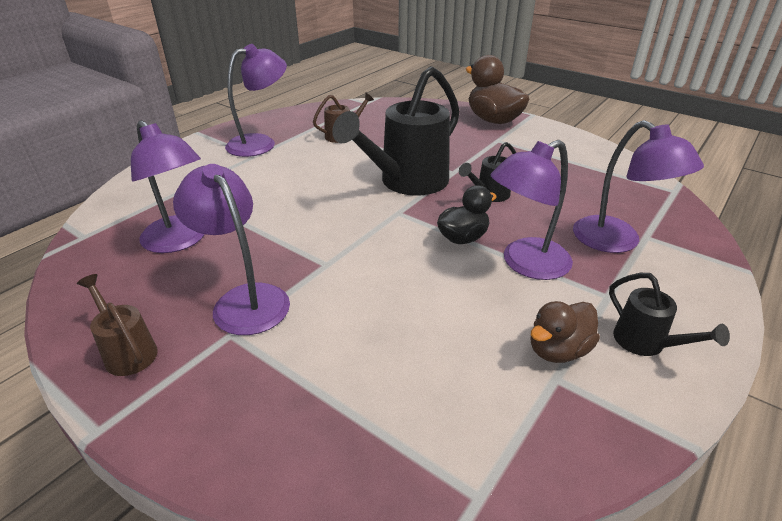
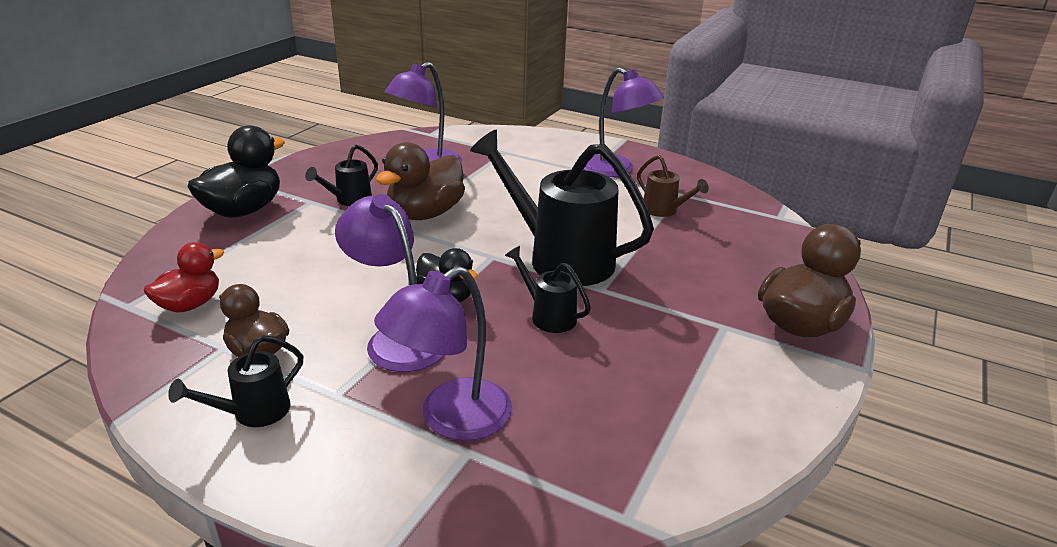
camera: 80 degrees right, 5 degrees down
brown watering can [77,274,158,376] -> none
purple lamp [173,164,290,335] -> black watering can [305,145,378,206]
none -> red duck [143,242,224,312]
none -> black duck [187,125,285,218]
none -> brown duck [376,142,465,220]

